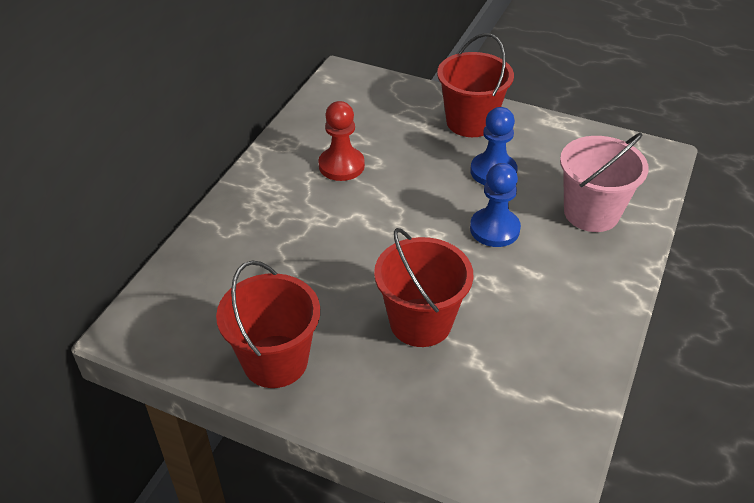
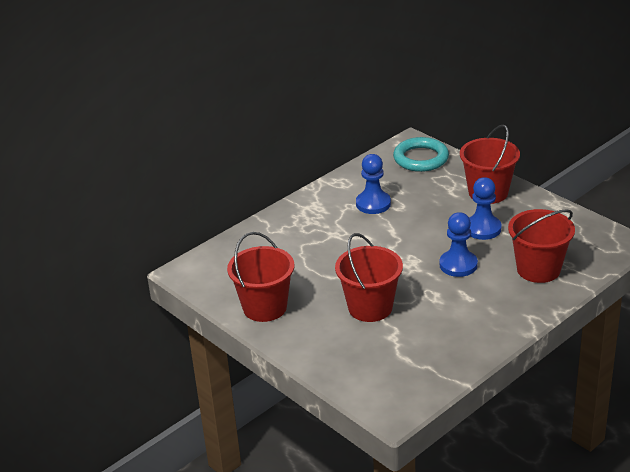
camera: 25 degrees right, 10 degrees down
red pawn [318,101,365,181] -> blue pawn [356,154,391,214]
pink bucket [560,133,649,232] -> red bucket [508,209,575,283]
none -> turquoise ring [393,137,449,172]

